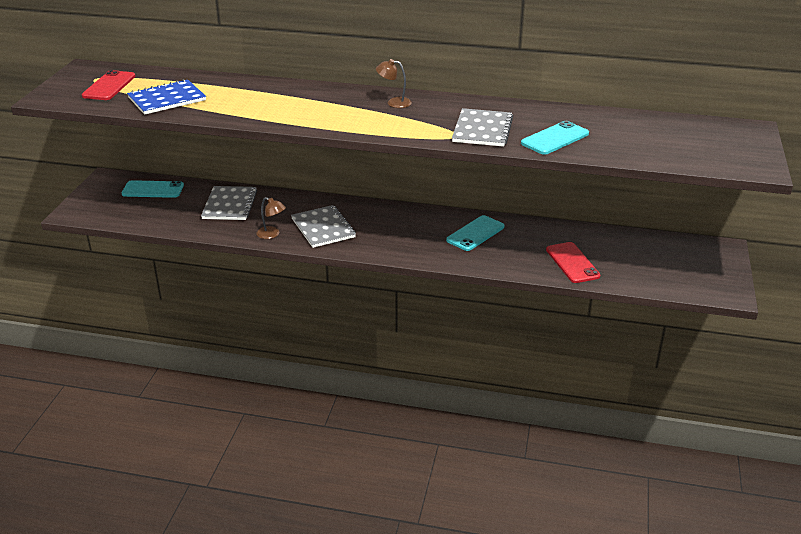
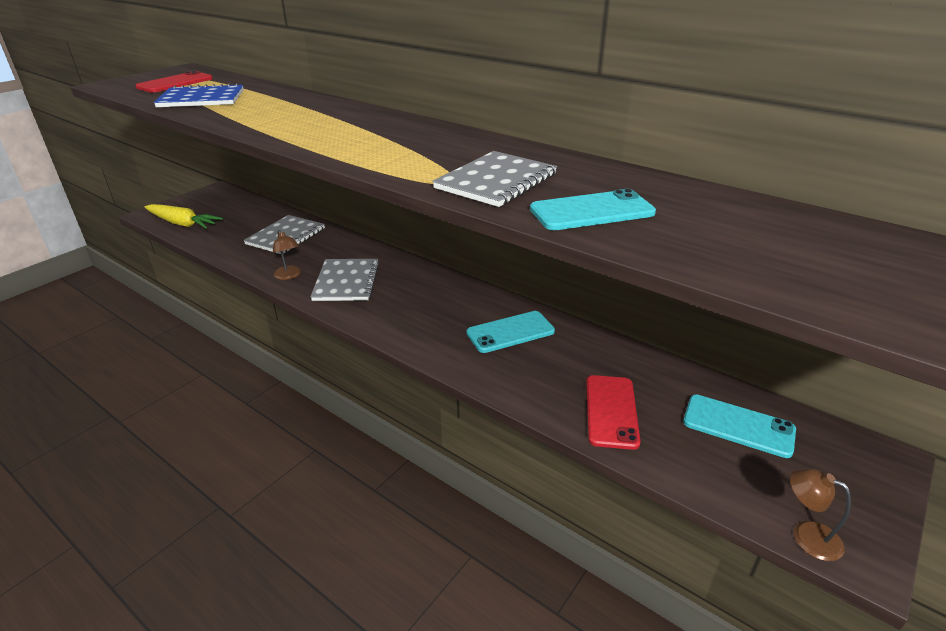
camera: 25 degrees right, 0 degrees up
turquoise phone [122,180,184,198] -> turquoise phone moved to [683,395,796,458]
brown lamp [376,59,412,108] -> brown lamp moved to [790,468,851,561]
none -> yellow carrot [145,204,223,229]

